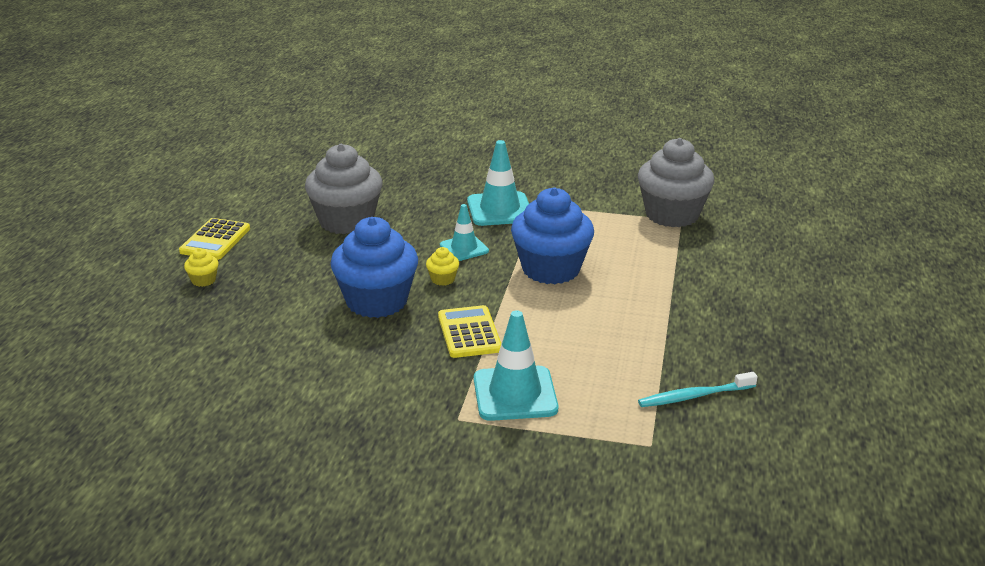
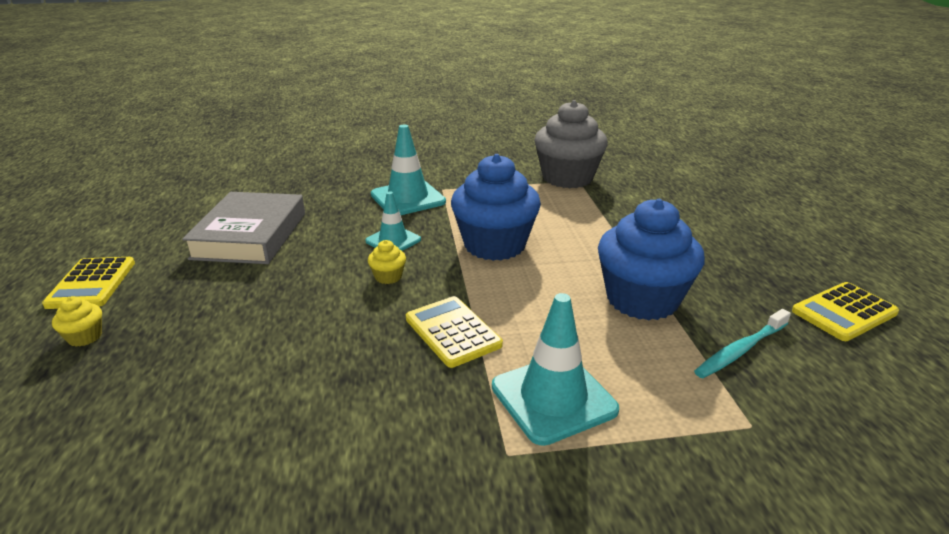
camera: 20 degrees left, 0 degrees up
grey cupcake [305,144,382,234] -> grey book [182,192,305,264]
blue cupcake [330,217,418,318] -> blue cupcake moved to [598,199,705,320]
none -> yellow calculator [792,282,899,341]

